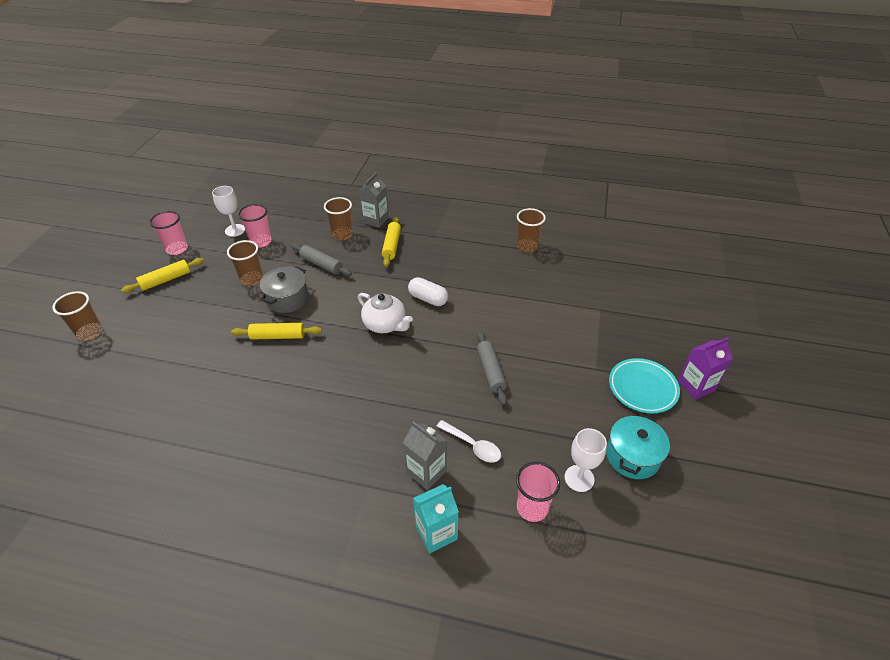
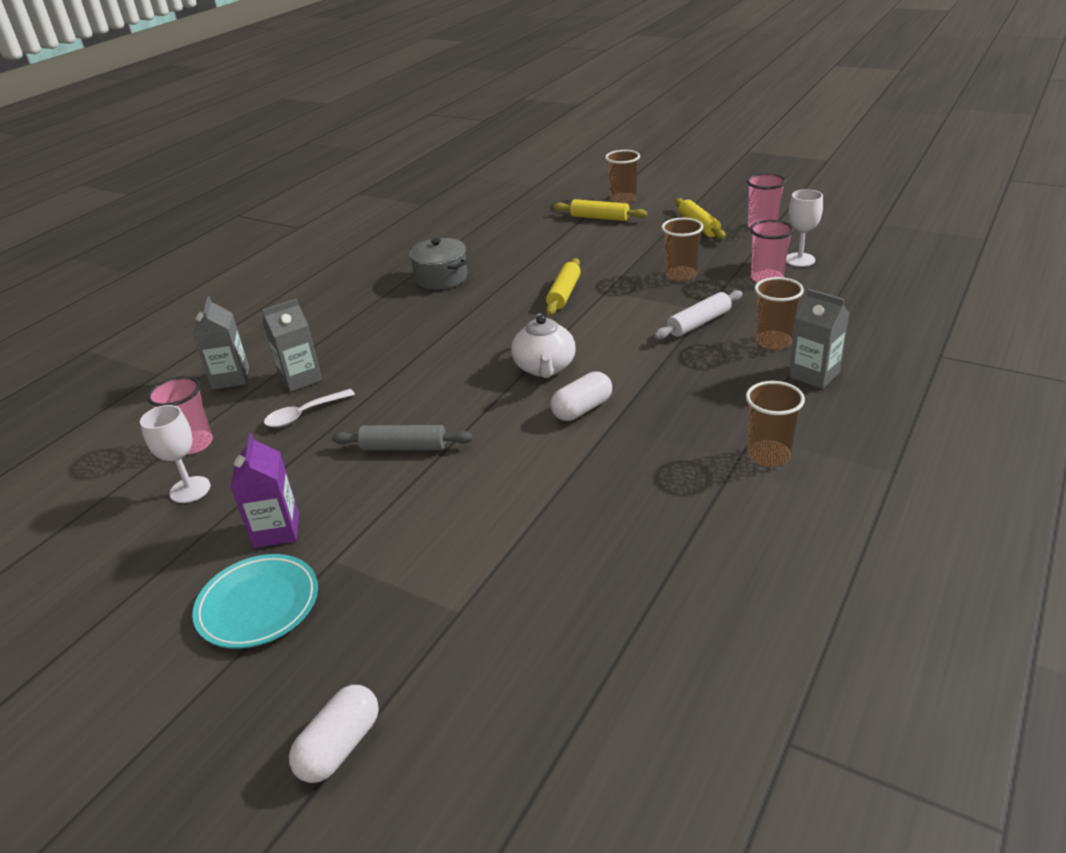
camera: 110 degrees right, 10 degrees down
grey pot [260,266,308,313] -> grey pot moved to [409,238,468,290]
grey rolling pin [291,244,352,276] -> white rolling pin [654,290,743,339]
white teapot [358,293,413,333] -> white teapot turned 60 degrees counterclockwise [511,314,576,378]
yellow rolling pin [382,217,401,267] -> yellow rolling pin moved to [554,199,647,221]
turquoise carton [413,484,459,553] -> grey carton [193,296,249,389]
brown cup [517,208,546,252] -> brown cup moved to [746,381,805,467]
turquoise pot [606,414,670,479] -> none
purple carton [678,337,733,400] -> purple carton moved to [231,433,299,548]
none -> white capsule [289,685,379,783]

